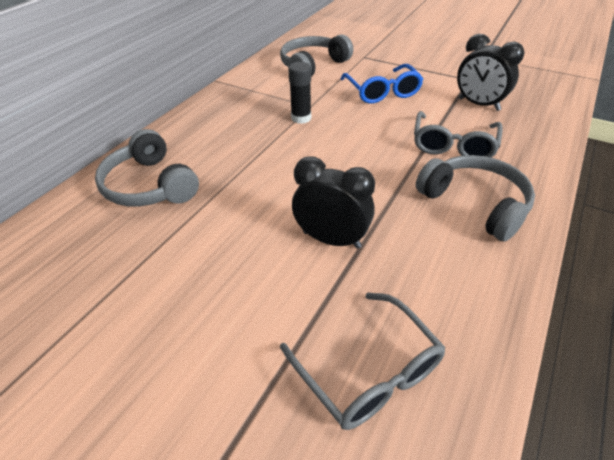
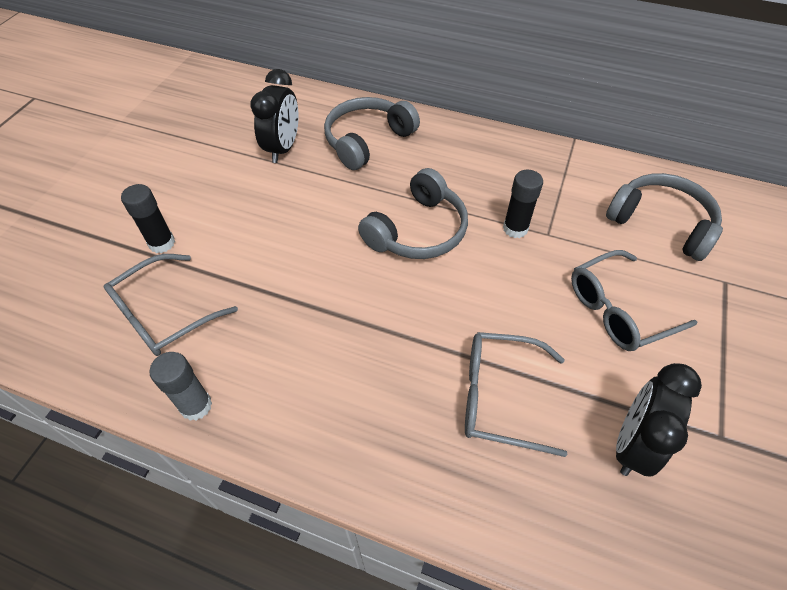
camera: 80 degrees right, 10 degrees up
black clock [292,156,375,249] -> black clock moved to [250,69,299,163]
blue glasses [340,64,423,104] -> grey glasses [571,250,697,351]
grey headphones [416,155,535,242] -> grey headphones moved to [358,168,468,259]
none -> black glue stick [121,184,175,253]
none -> grey glue stick [149,352,212,420]

